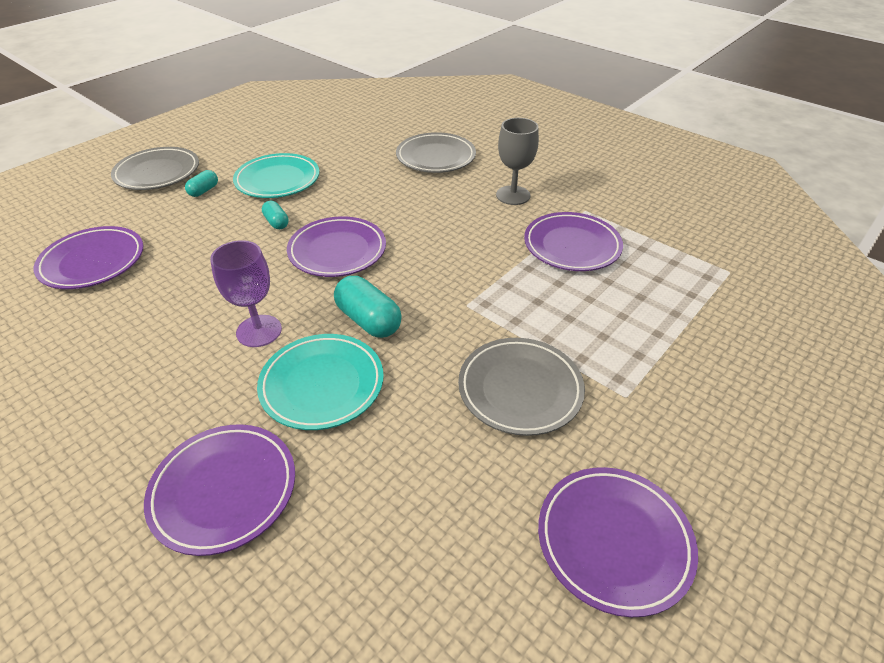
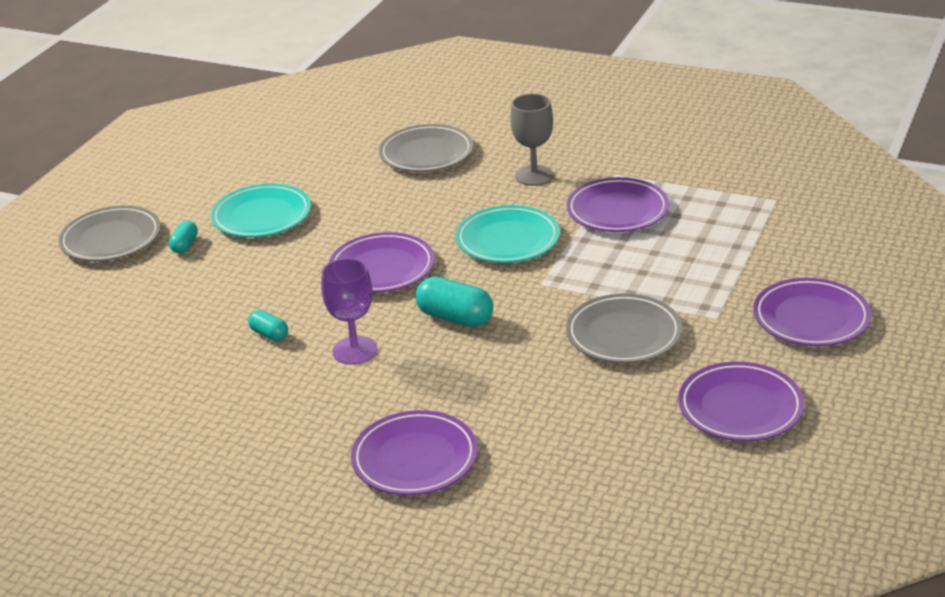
camera: 15 degrees left, 10 degrees down
purple plate [34,226,143,289] -> purple plate moved to [753,278,871,346]
turquoise plate [257,334,384,430] -> turquoise plate moved to [456,205,560,263]
turquoise capsule [262,201,289,229] -> turquoise capsule moved to [248,310,288,341]

